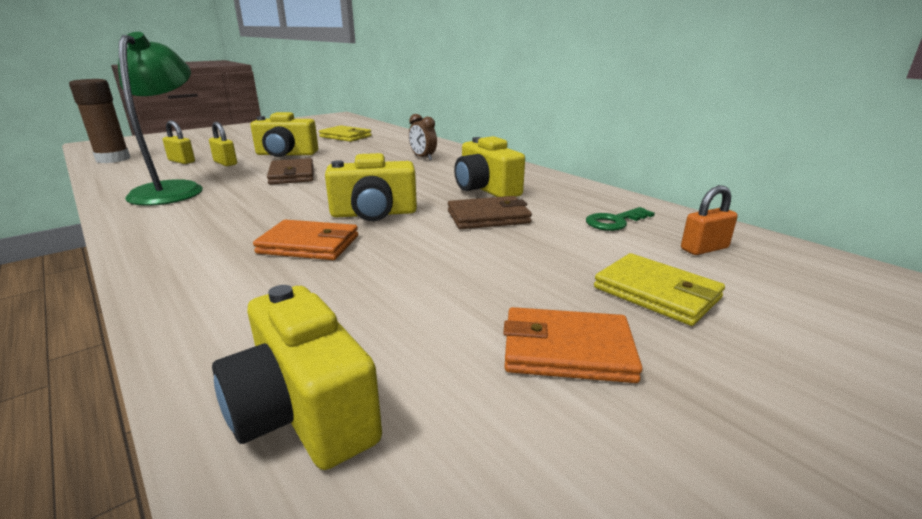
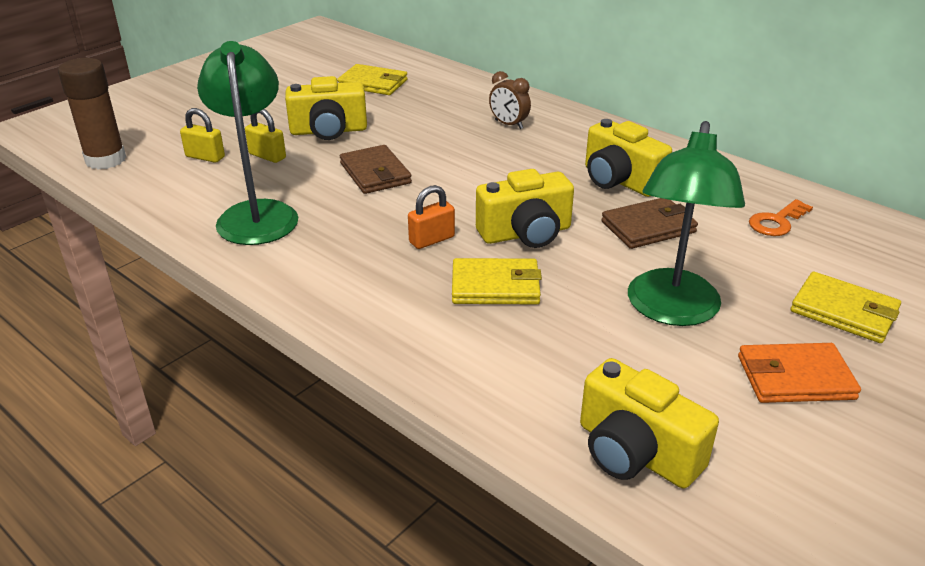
camera: 10 degrees left, 10 degrees up
orange wallet [253,220,358,260] -> yellow wallet [452,258,542,304]
green key [586,207,655,231] -> orange key [749,199,813,236]
orange padlock [681,185,738,255] -> orange padlock moved to [408,185,455,249]
none -> green lamp [628,121,745,326]

